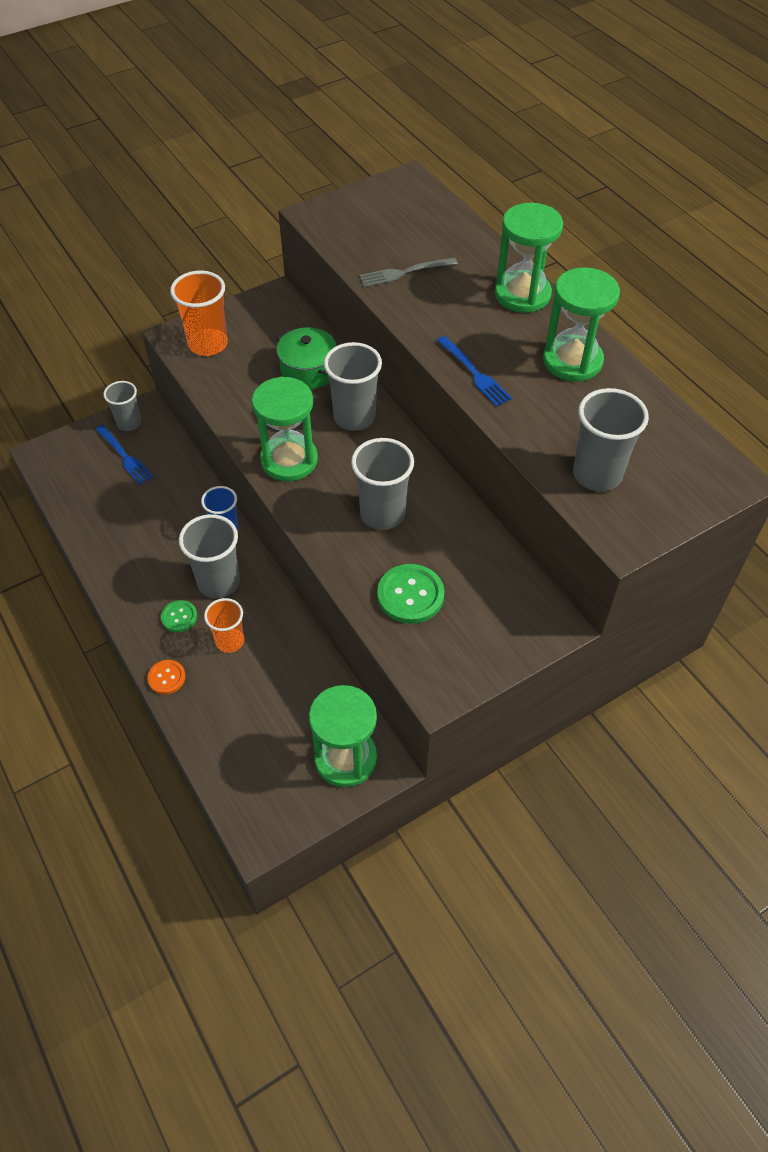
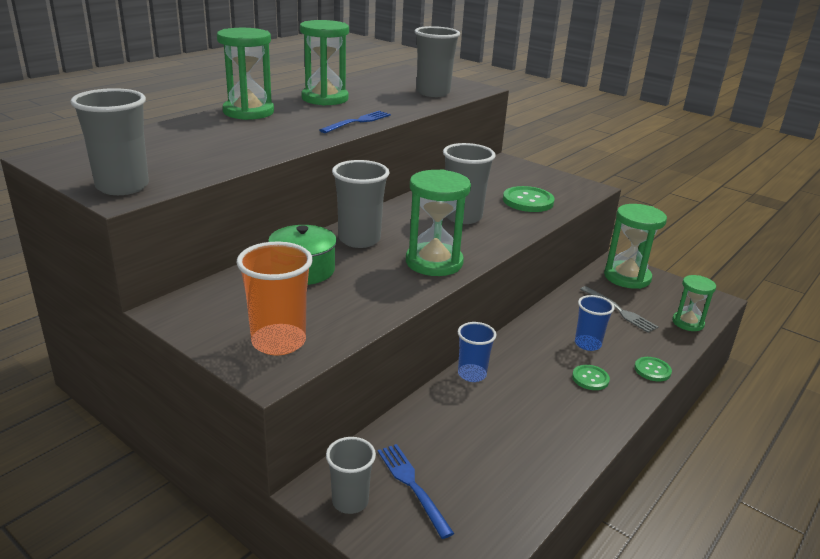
camera: 110 degrees left, 25 degrees down
blue fork [95,425,153,485] -> blue fork turned 60 degrees counterclockwise [378,444,454,539]
orange button [147,660,186,694] -> green button [634,357,672,382]
grey cup [179,514,240,598] -> grey cup moved to [70,88,149,195]
orange cup [204,598,244,653] -> blue cup [575,295,615,351]
grey fork [359,257,458,287] -> grey fork moved to [580,286,658,333]
none -> green hourglass [672,275,716,331]

